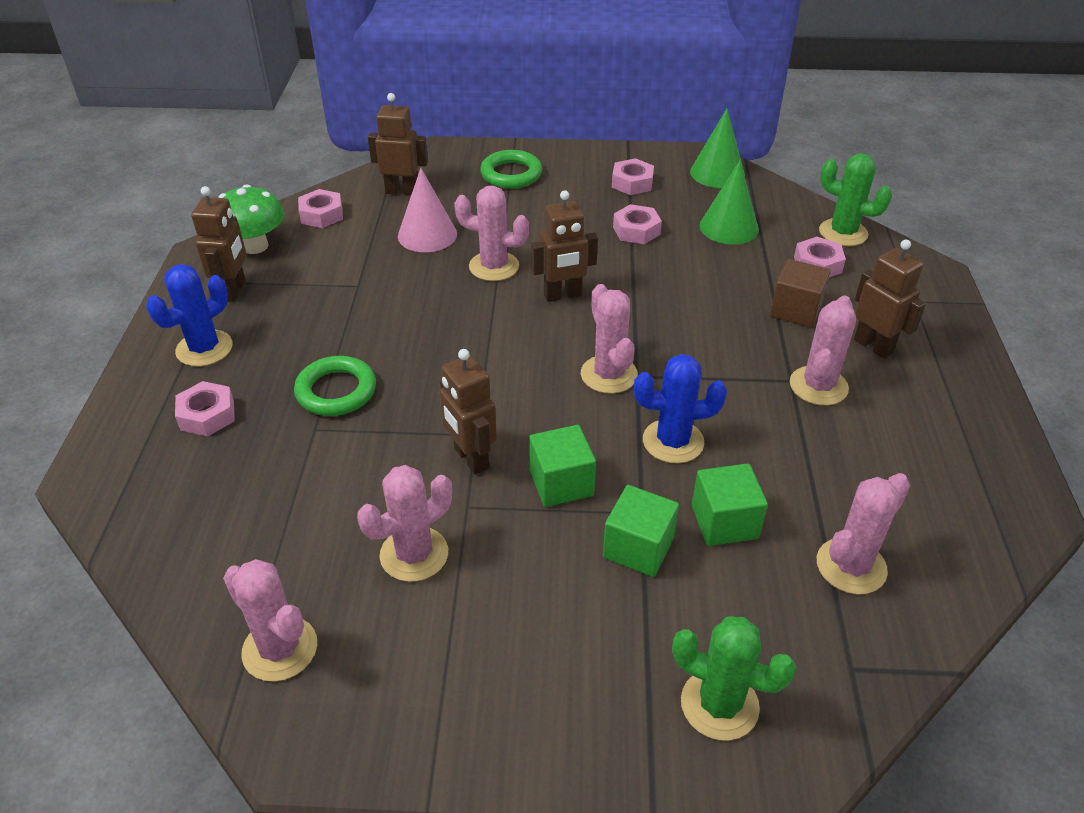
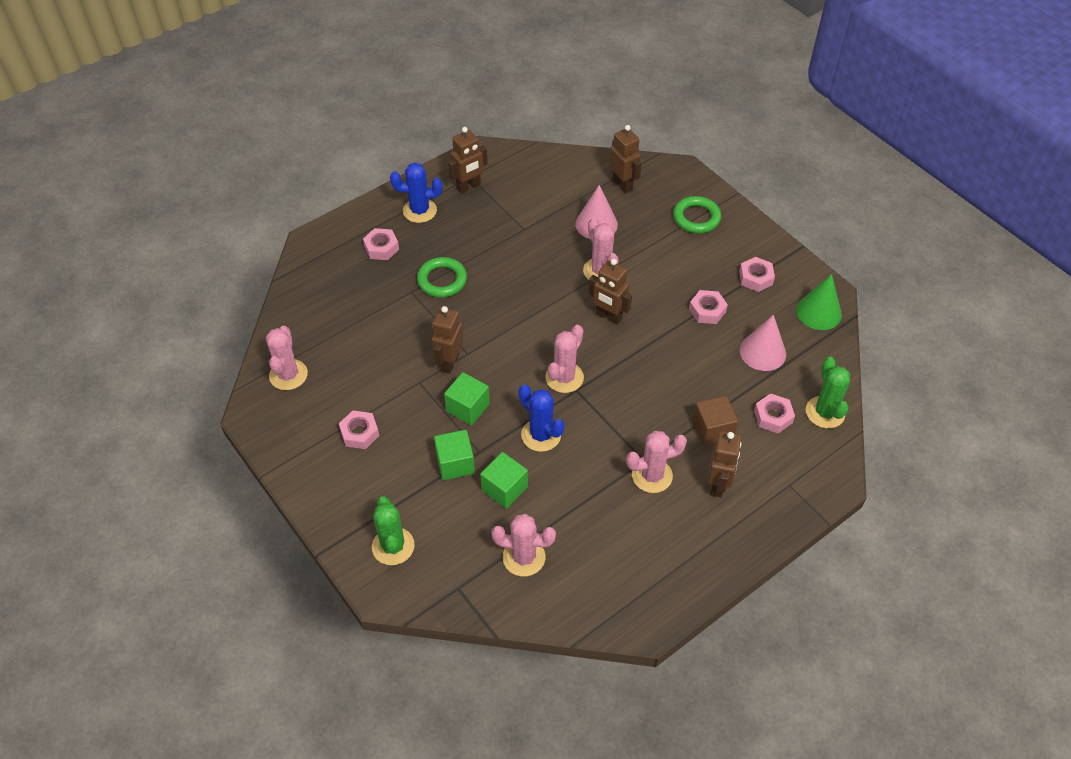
camera: 50 degrees right, 10 degrees up
green mushroom [218,184,284,254] -> none
pink nut [298,189,343,228] -> pink nut moved to [339,410,379,449]
pink cactus [357,465,452,582] -> none
green cone [700,161,759,245] -> pink cone [740,315,786,371]

